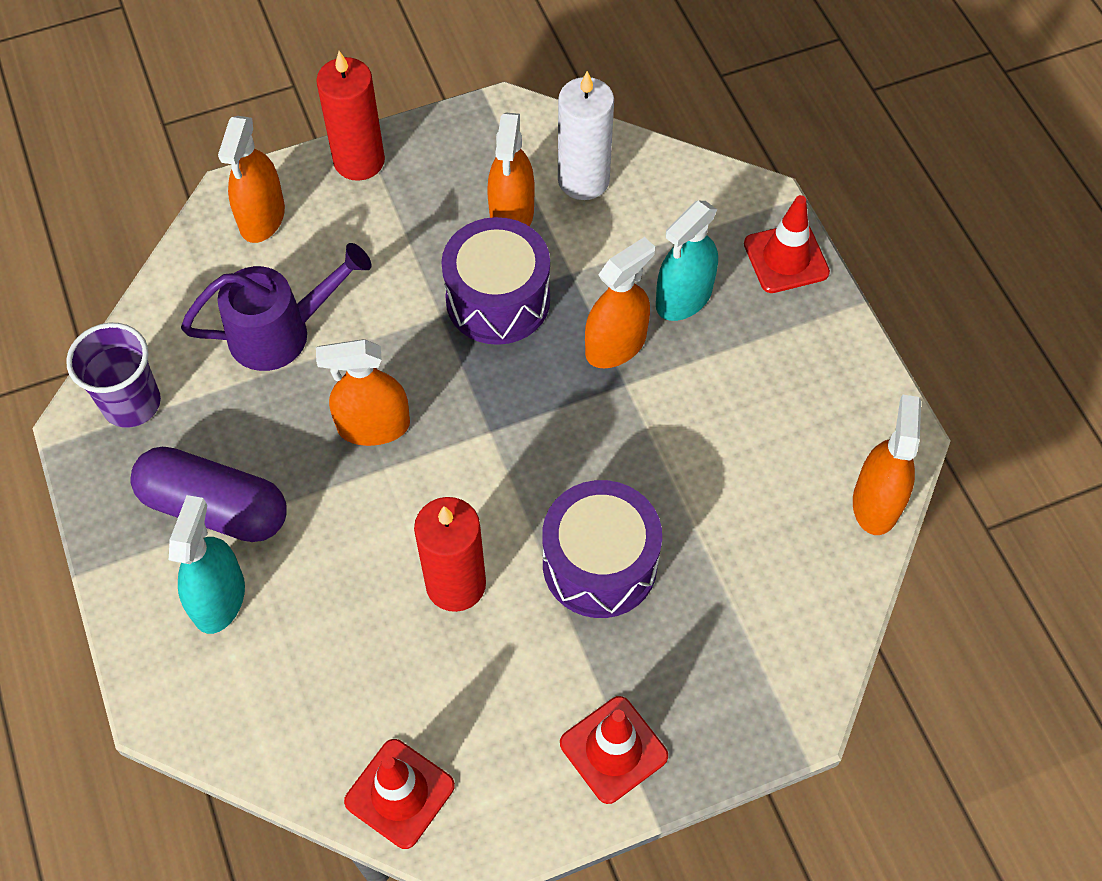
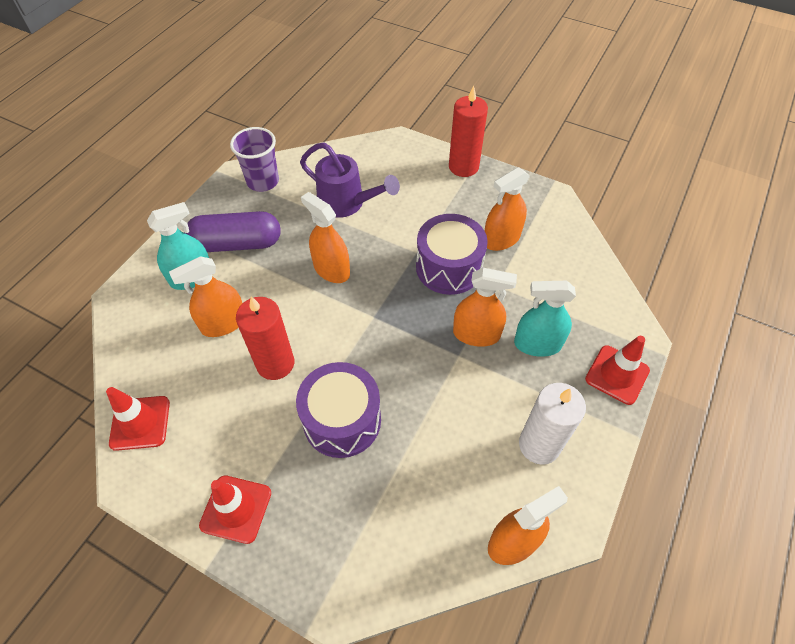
camera: 50 degrees right, 5 degrees down
purple capsule [131,447,286,542] -> purple capsule turned 75 degrees counterclockwise [184,211,281,252]
orange spray bottle [218,116,285,243] -> orange spray bottle moved to [169,256,243,337]
white candle [558,71,614,200] -> white candle moved to [519,383,586,465]

